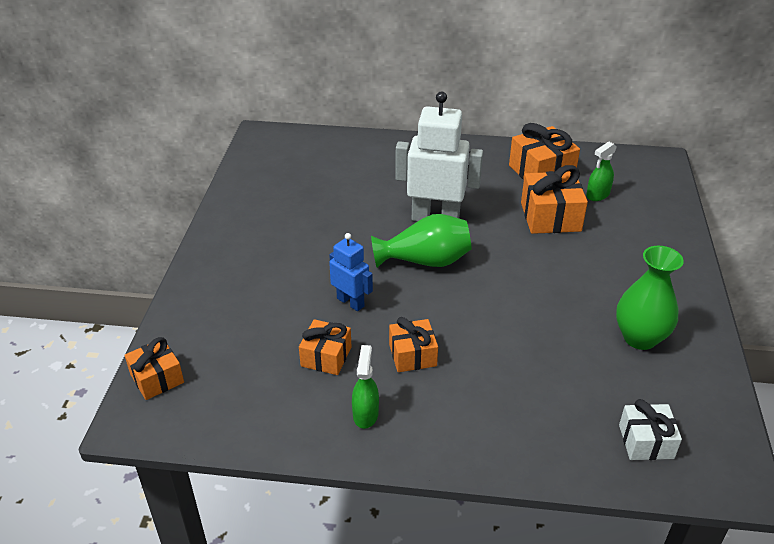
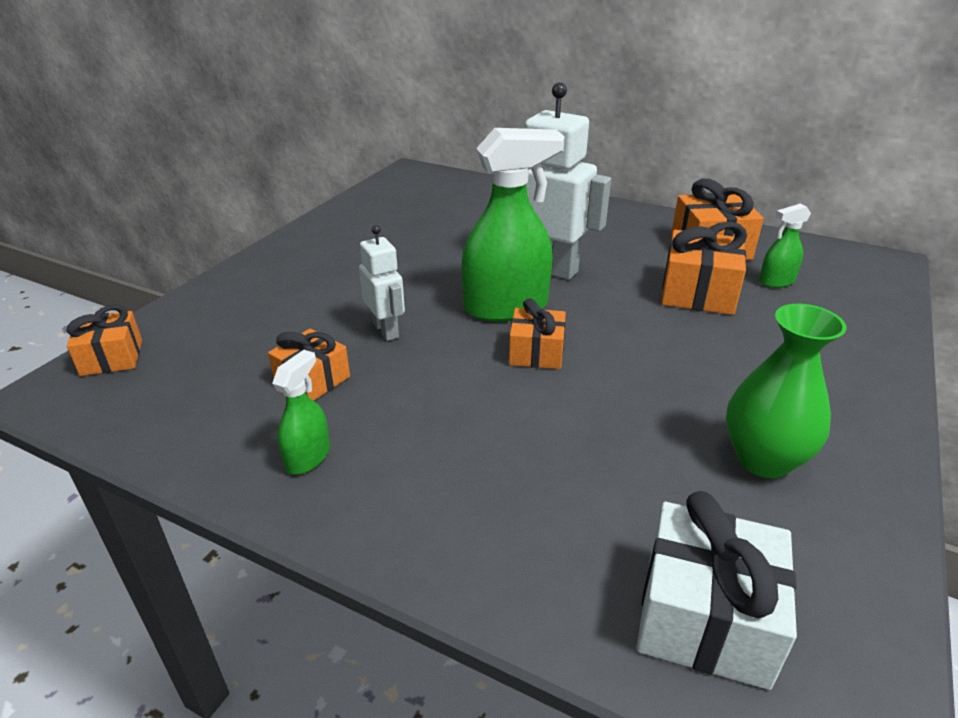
camera: 20 degrees right, 5 degrees down
blue robot [329,233,373,311] -> white robot [359,225,405,341]
green vase [371,214,472,268] -> green spray bottle [461,128,564,322]
orange gift [389,317,438,372] -> orange gift moved to [509,298,566,369]
white gift [619,399,682,460] -> white gift [637,491,797,690], size x1.56

